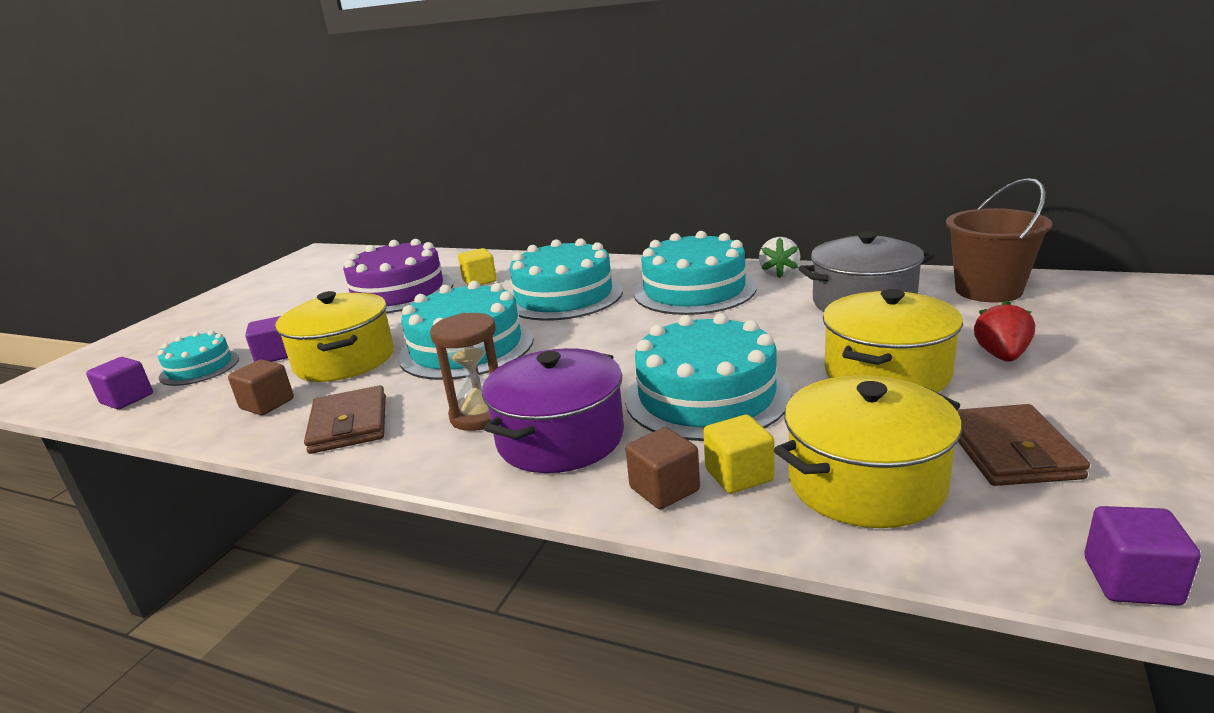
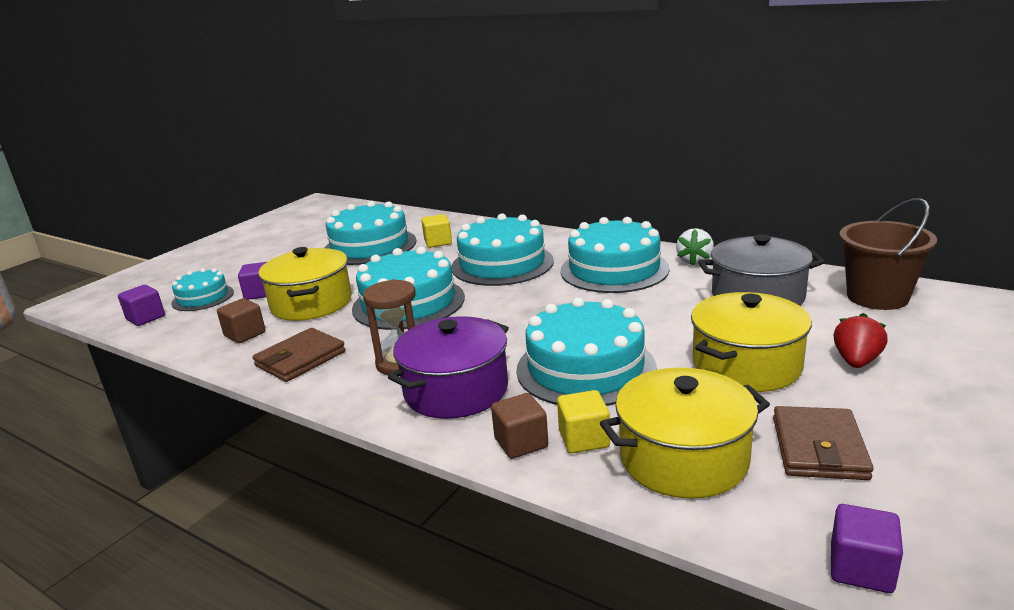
camera: 10 degrees right, 0 degrees up
brown wallet [304,385,386,454] -> brown wallet turned 45 degrees clockwise [253,328,346,382]
purple cake [343,239,453,313] -> turquoise cake [325,201,416,265]

